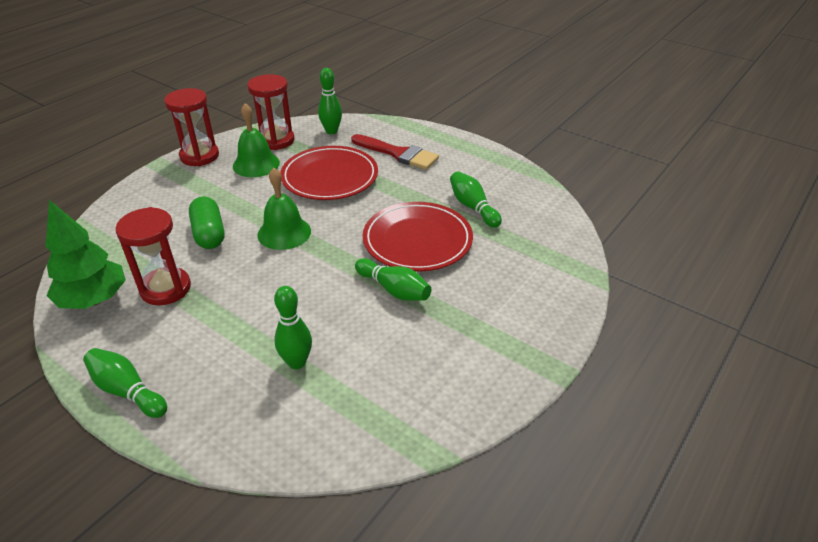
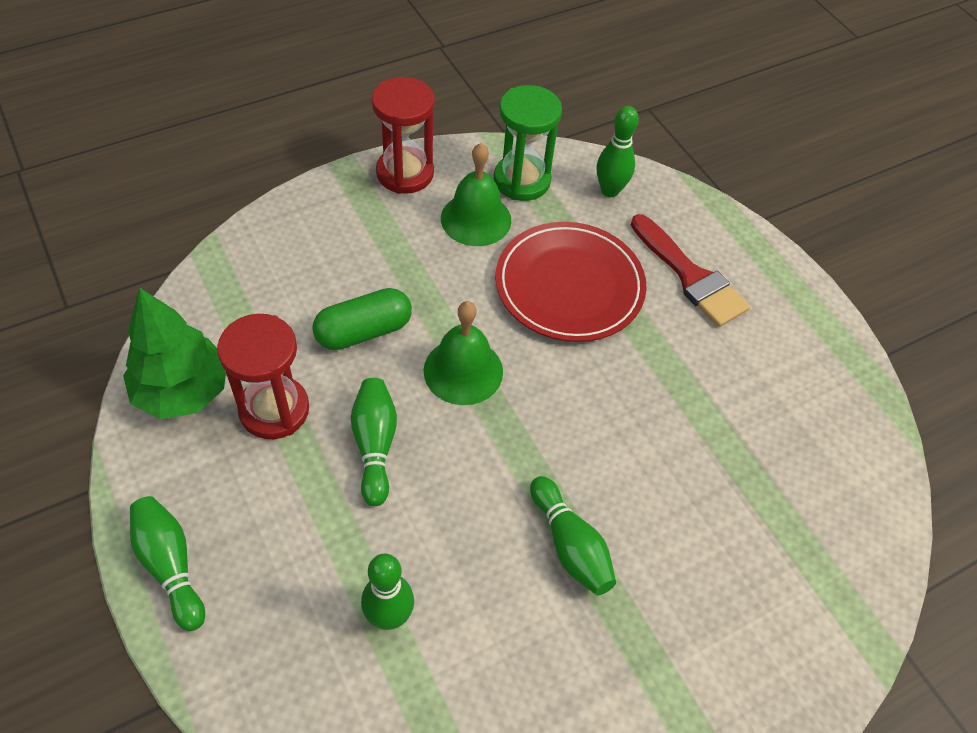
camera: 20 degrees right, 15 degrees up
green capsule [189,196,225,249] -> green capsule turned 60 degrees clockwise [312,288,412,350]
red hourglass [247,74,295,150] -> green hourglass [494,85,562,201]
red plate [363,202,473,272] -> none
green bowling pin [450,171,502,228] -> green bowling pin moved to [351,378,397,506]

